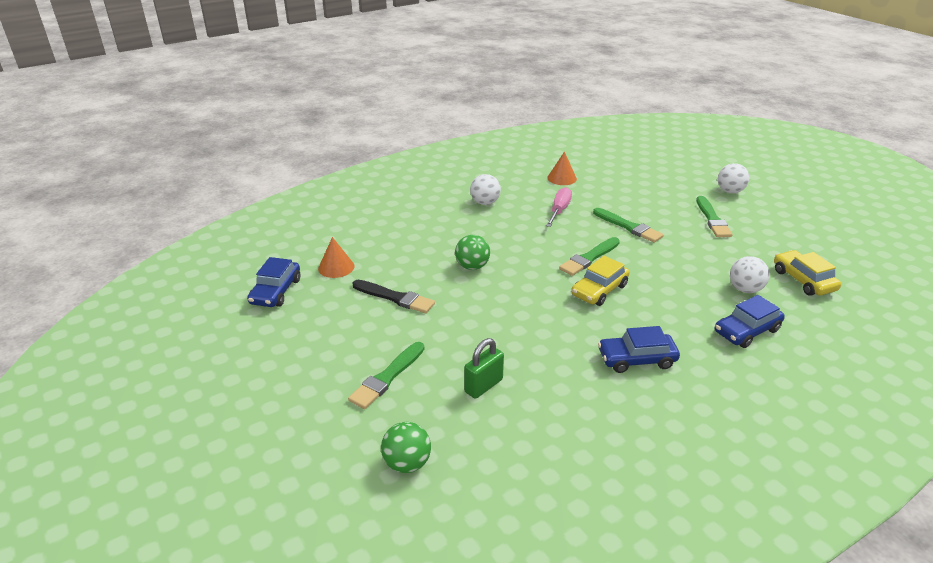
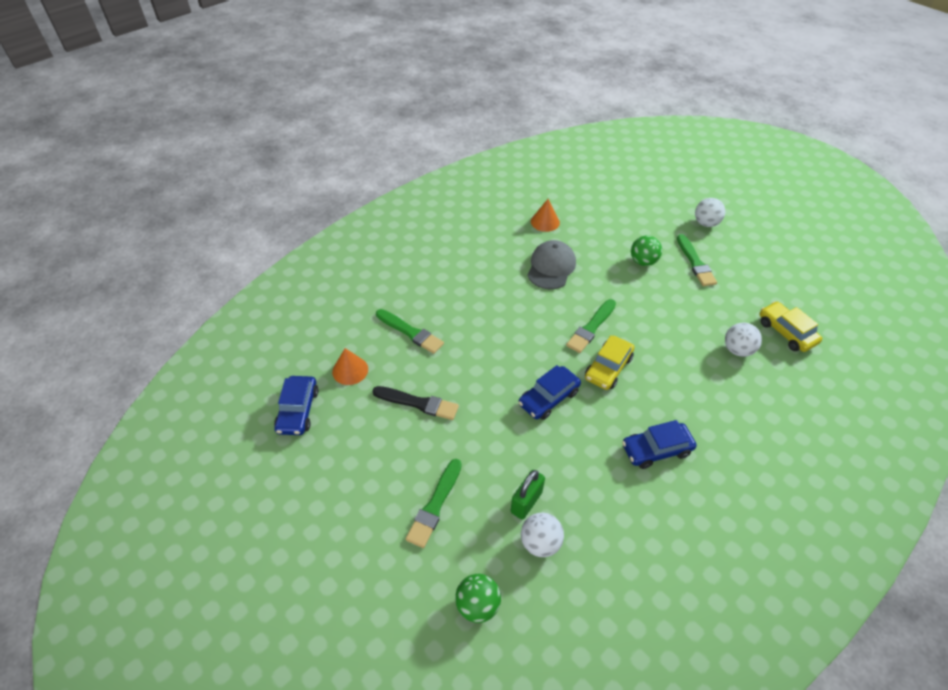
camera: 10 degrees left, 15 degrees up
green ball [455,235,490,270] -> green ball moved to [631,235,662,266]
white ball [470,174,501,205] -> white ball moved to [521,513,564,557]
pink screwdriver [546,187,572,227] -> grey cap [527,240,576,289]
green brush [593,208,664,243] -> green brush moved to [376,309,444,354]
blue car [715,295,785,348] -> blue car moved to [518,365,581,420]

